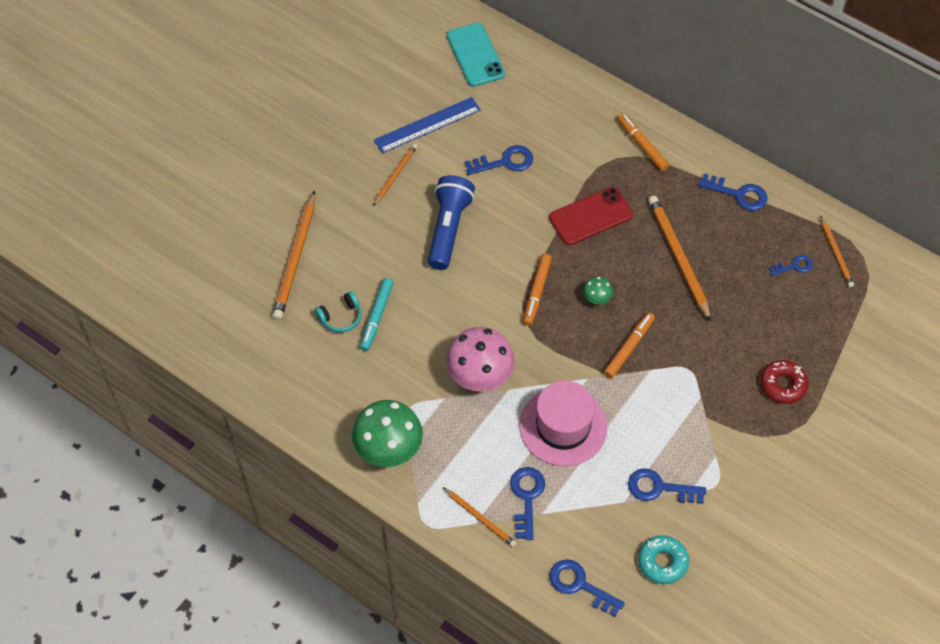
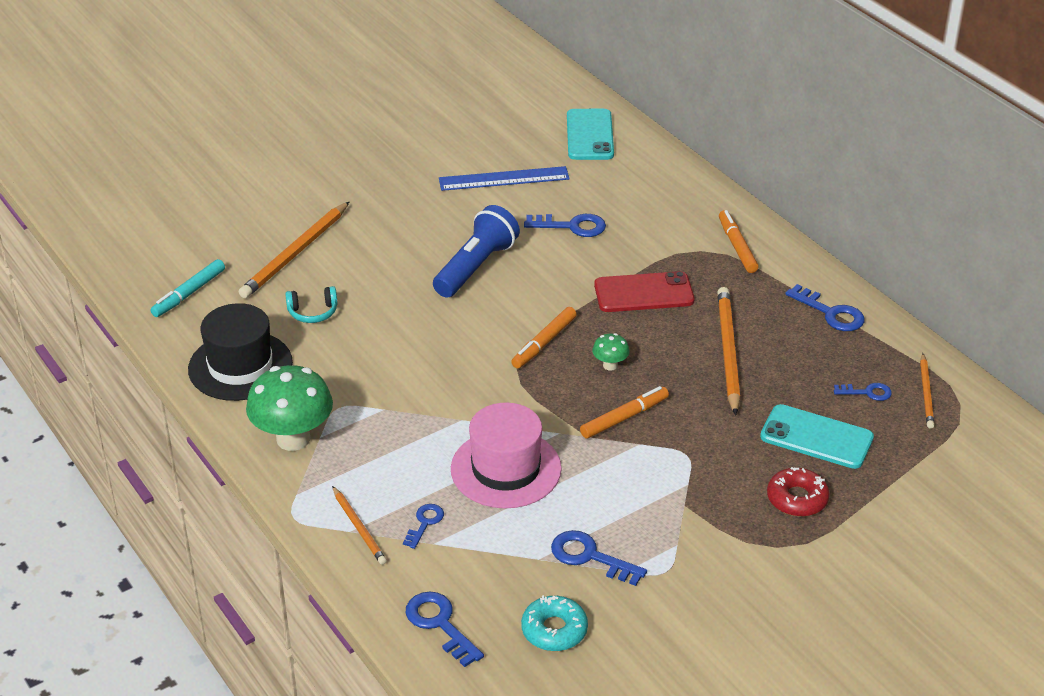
camera: 20 degrees right, 20 degrees down
turquoise marker [360,278,393,351] -> turquoise marker moved to [150,259,225,317]
orange pencil [373,144,417,206] -> none
pink mushroom [446,327,515,391] -> none
blue key [510,467,545,540] -> blue key [403,504,444,549], size x0.63
none -> black hat [188,303,293,401]
none -> turquoise phone [760,404,874,469]

